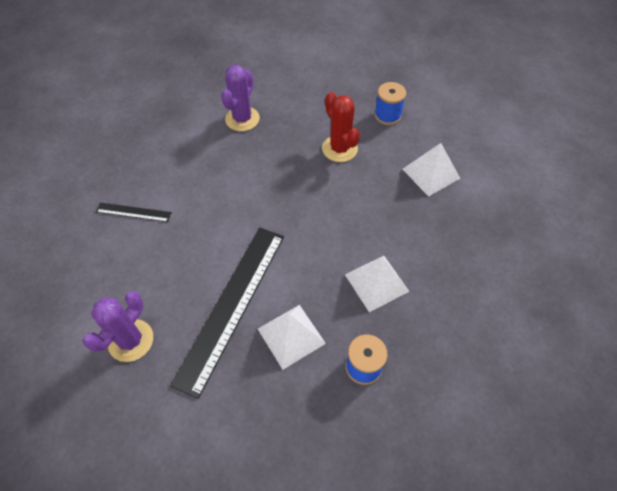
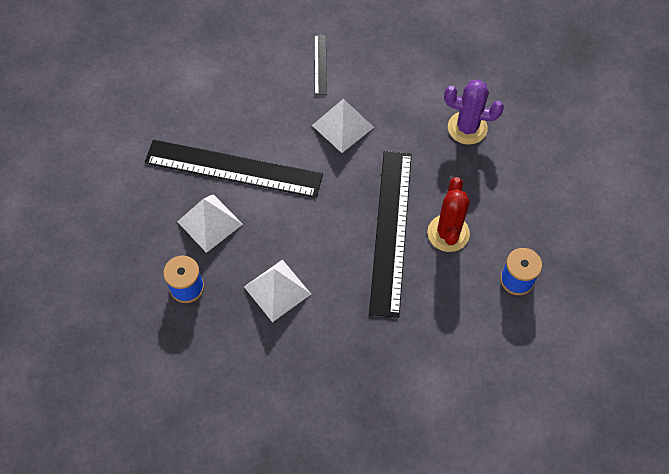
camera: 80 degrees right, 5 degrees up
purple cactus [83,291,153,362] -> none
red cactus [322,92,360,162] -> red cactus turned 45 degrees counterclockwise [427,177,470,252]
white pyramid [403,143,461,197] -> white pyramid moved to [312,99,374,153]
none -> black ruler [369,151,412,318]

